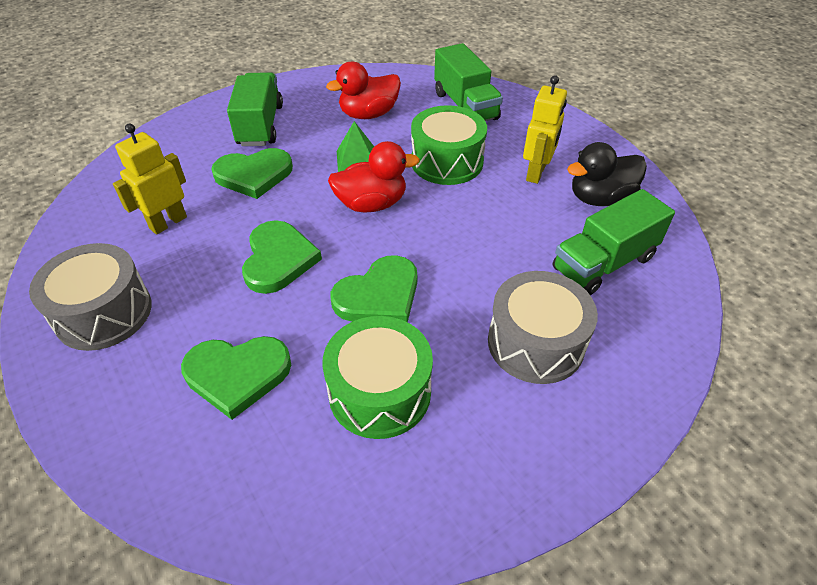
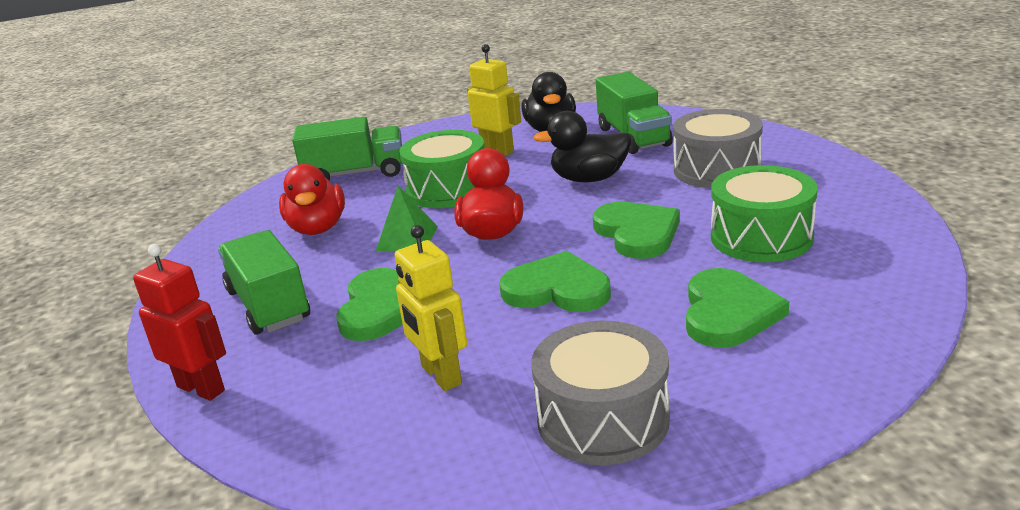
camera: 70 degrees left, 20 degrees down
green truck [227,72,283,146] -> green truck turned 45 degrees clockwise [218,230,310,335]
none -> red robot [133,244,226,401]
none -> black duck [533,111,631,182]

